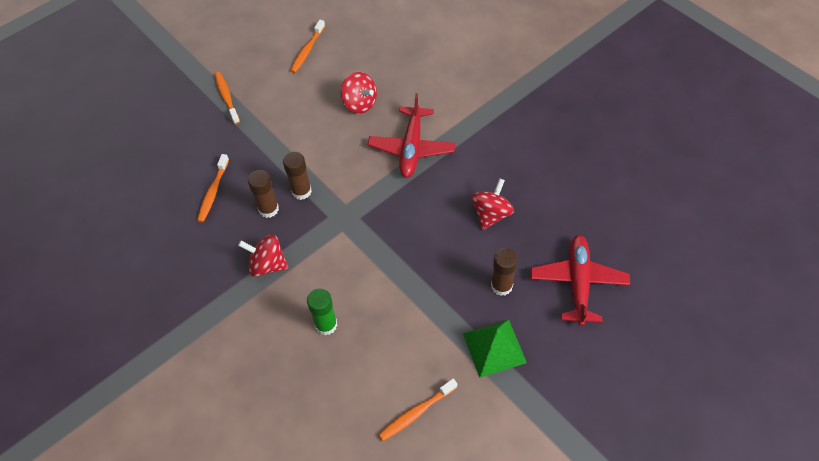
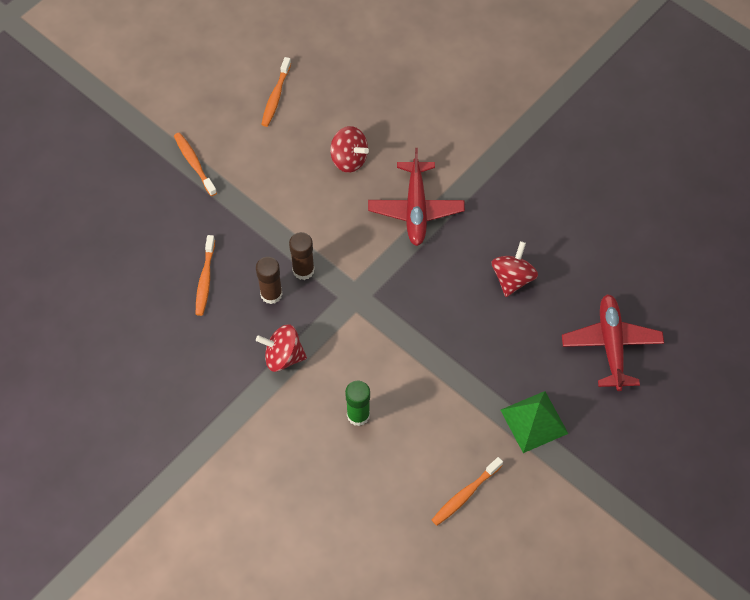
camera: 10 degrees left, 5 degrees up
brown glue stick [491,248,518,296] -> none

